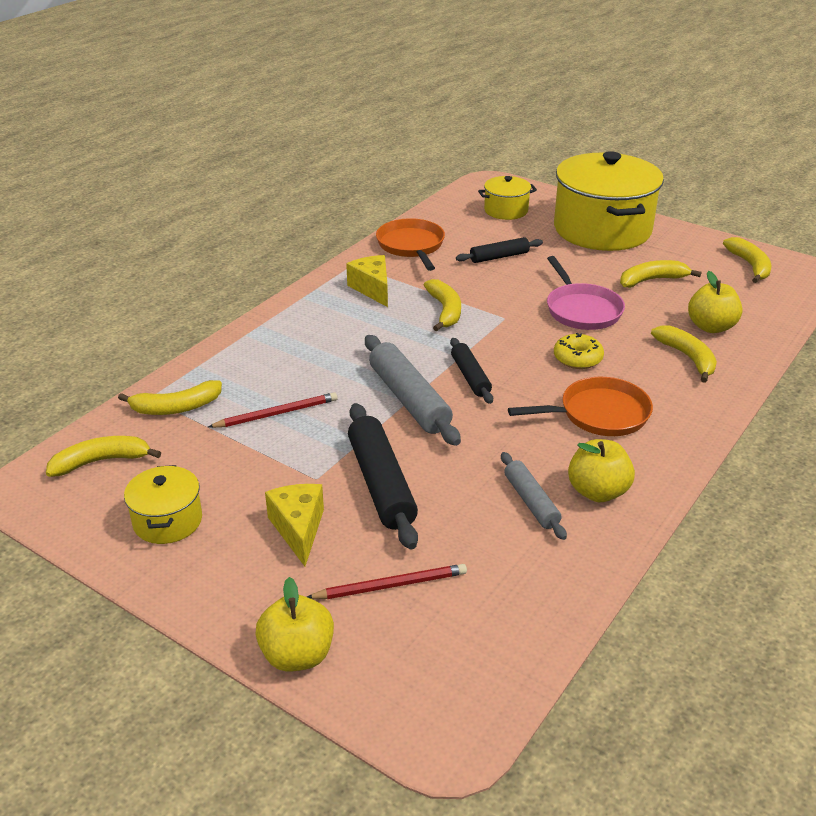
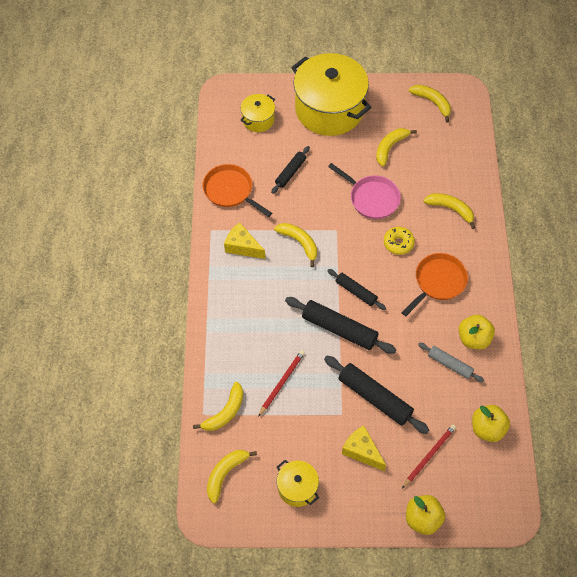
camera: 35 degrees left, 25 degrees up
grey rolling pin [365,335,461,446] -> black rolling pin [285,297,396,354]
yellow apple [688,271,743,333] -> yellow apple moved to [472,405,510,442]

